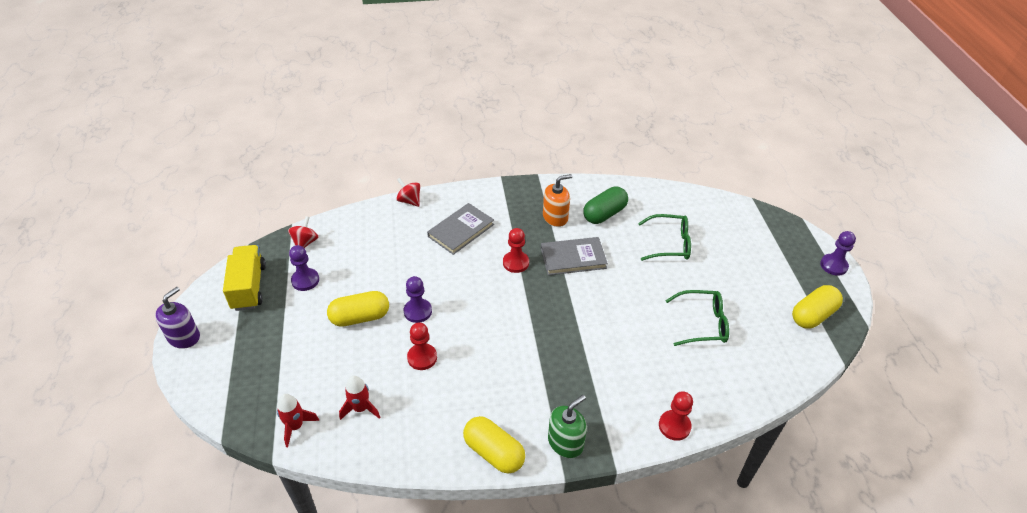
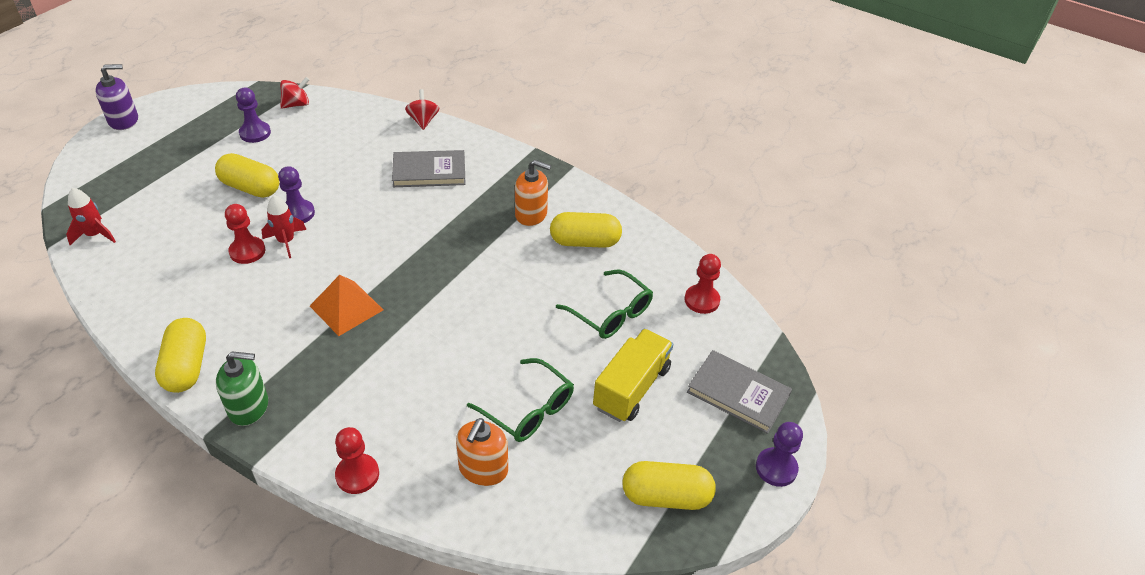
camera: 40 degrees right, 0 degrees up
yellow truck [223,245,266,311] -> yellow truck moved to [593,329,673,422]
red rocket [339,376,380,420] -> red rocket moved to [262,195,307,258]
red pawn [503,228,529,273] -> red pawn moved to [685,254,721,314]
grey book [541,237,608,275] -> grey book moved to [687,350,792,434]
green capsule [583,187,628,224] -> yellow capsule [550,212,622,248]
none -> orange pyramid [310,275,383,336]
none -> orange soap dispenser [456,418,508,486]

